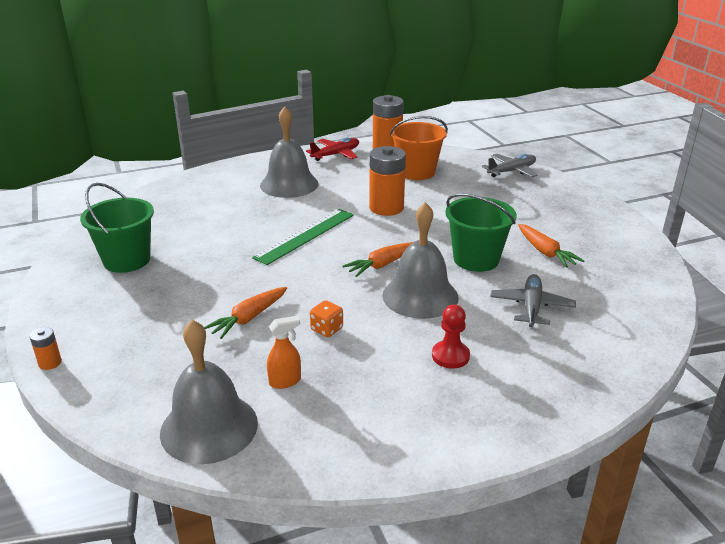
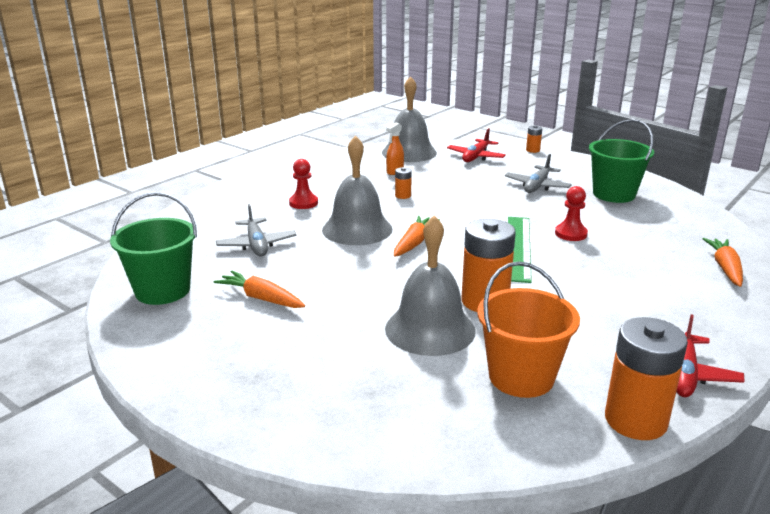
camera: 150 degrees right, 5 degrees down
orange carrot [204,287,287,339] -> orange carrot moved to [703,238,743,287]
grey bell [260,106,319,198] -> grey bell moved to [385,215,476,356]
orange dice [310,300,343,337] -> orange battery [395,167,412,199]
green bucket [445,193,517,272] -> green bucket moved to [110,192,197,305]
grey plane [482,154,537,178] -> grey plane moved to [505,154,572,193]
none -> red plane [447,128,506,162]
none -> red pawn [555,186,588,241]

